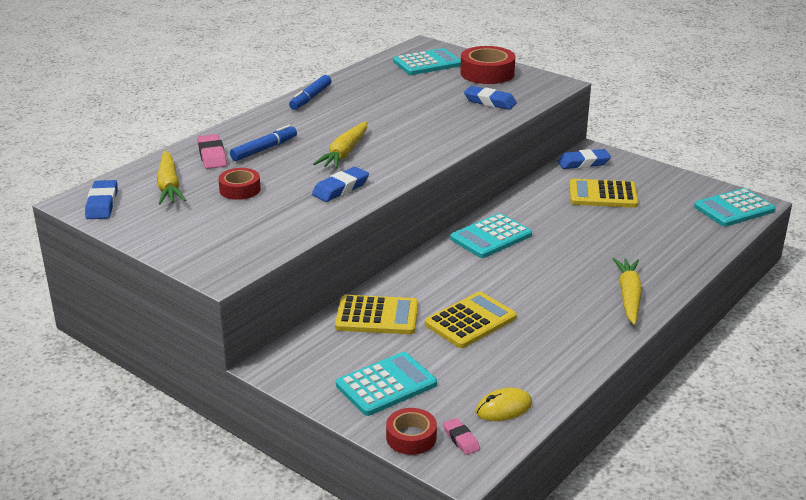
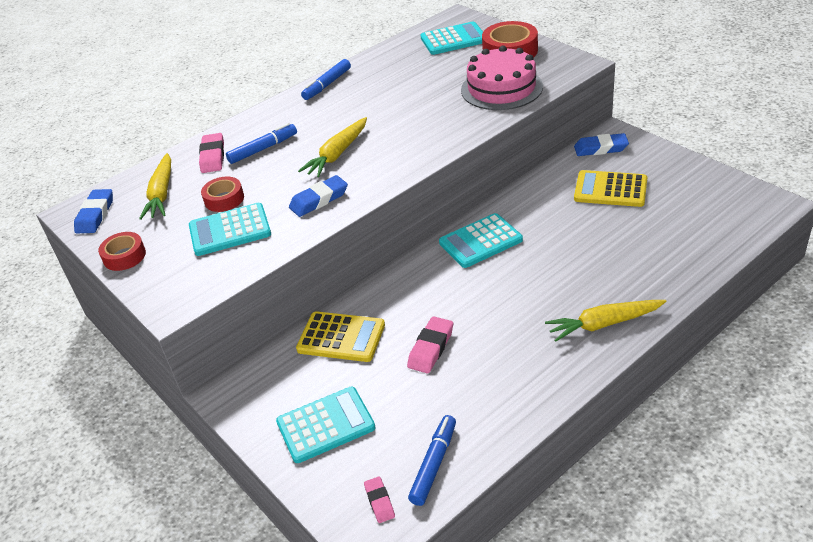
camera: 15 degrees right, 10 degrees up
red tape [386,408,437,455] -> red tape moved to [98,232,146,271]
yellow calculator [425,292,517,348] -> pink eraser [407,316,453,373]
blue eraser [464,86,517,110] -> pink cake [461,46,543,110]
yellow mouse [476,388,532,421] -> blue marker [408,415,456,506]
yellow carrot [613,258,642,325] -> yellow carrot turned 120 degrees counterclockwise [545,300,667,342]
turquoise calculator [694,188,776,226] -> turquoise calculator moved to [189,203,271,256]

